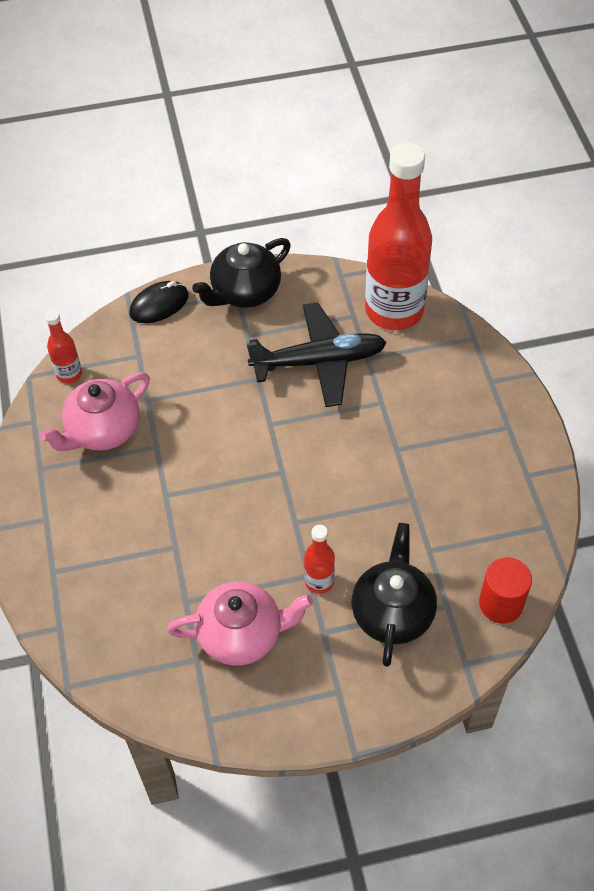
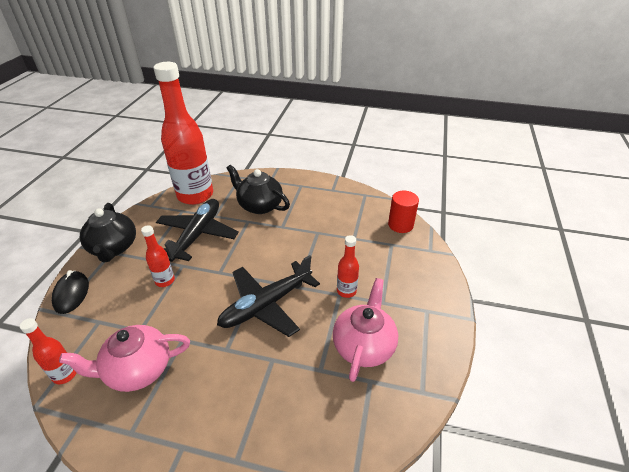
camera: 65 degrees left, 15 degrees down
pink teapot [39,372,150,451] -> pink teapot turned 90 degrees clockwise [59,325,190,392]
black teapot [352,523,437,667] -> black teapot moved to [226,165,290,214]
none -> red bottle [141,225,175,287]
none -> black plane [217,255,320,337]

